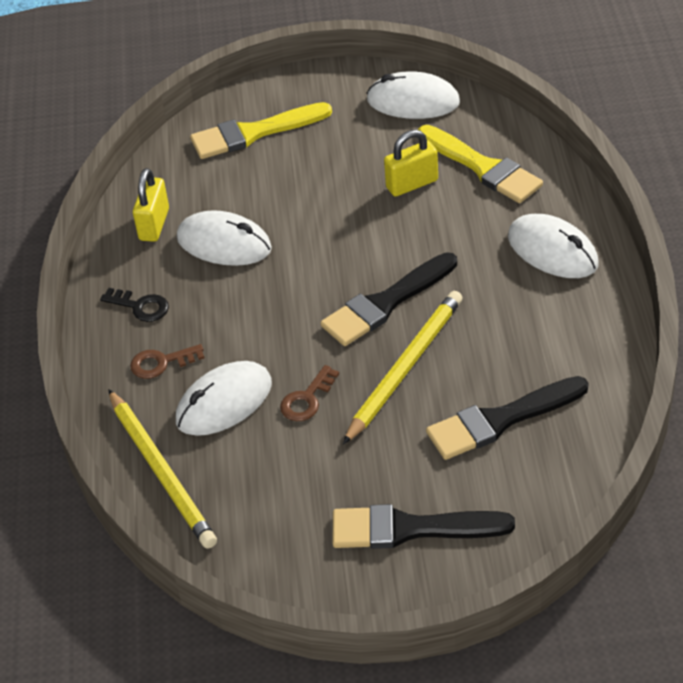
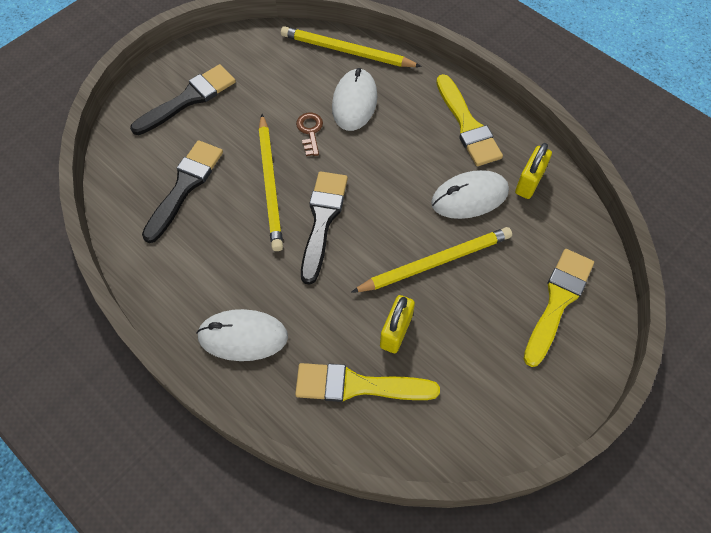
camera: 135 degrees right, 15 degrees up
black key [100,288,169,322] -> yellow brush [436,74,503,166]
brown key [130,344,204,379] -> none
yellow padlock [133,168,169,242] -> yellow padlock turned 60 degrees clockwise [515,143,552,199]
white mouse [366,71,460,119] -> none
none -> yellow pencil [351,227,512,293]

